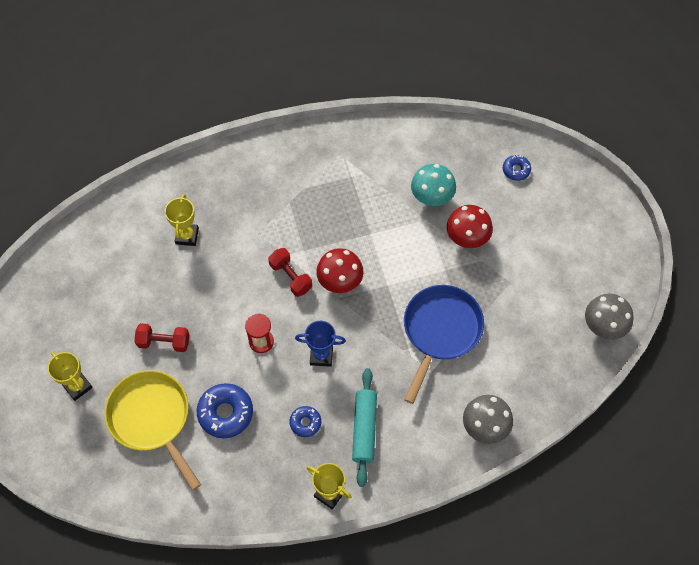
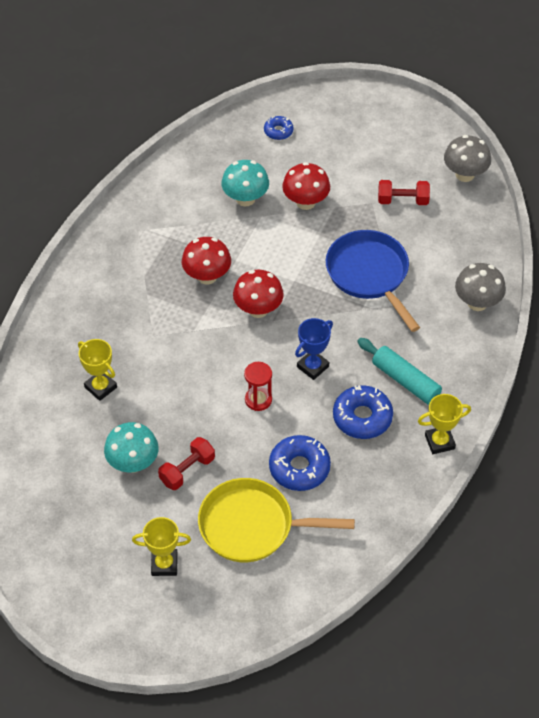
camera: 50 degrees left, 10 degrees down
red dumbbell [268,248,312,297] -> red dumbbell moved to [378,180,430,205]
blue donut [290,406,321,437] -> blue donut [333,385,393,439], size x1.76
none -> turquoise mushroom [104,422,159,473]
none -> red mushroom [182,237,231,285]

